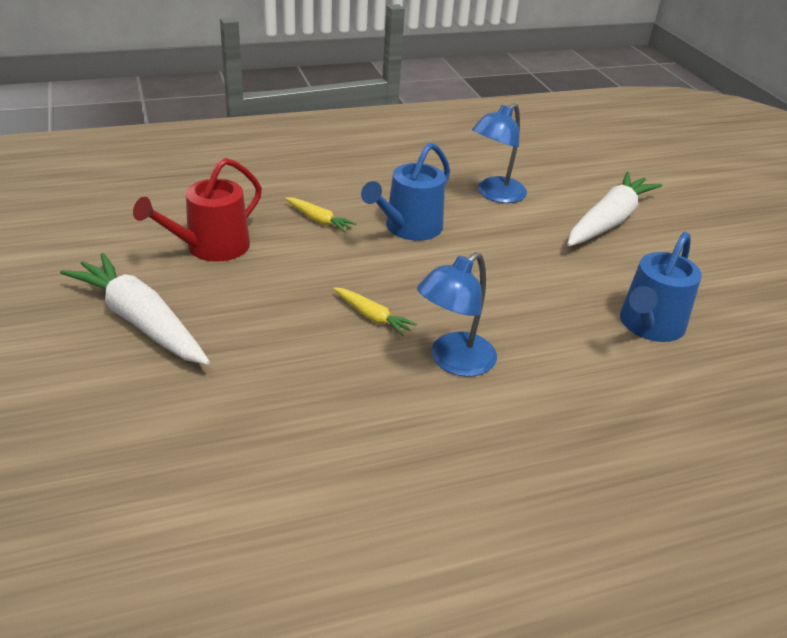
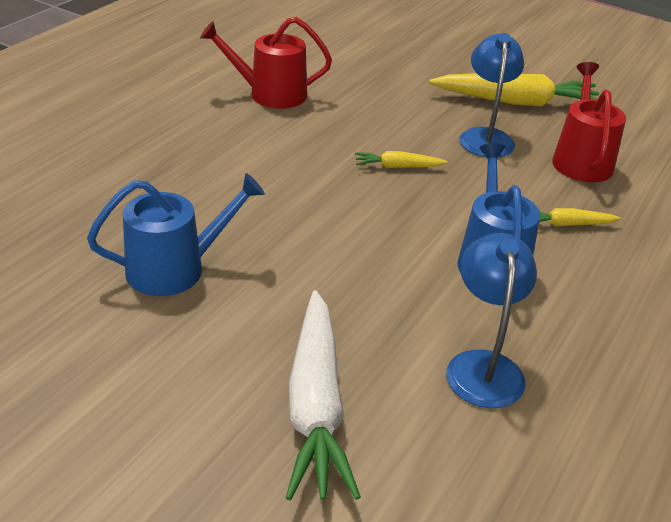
camera: 140 degrees right, 0 degrees up
white carrot [60,253,210,365] -> yellow carrot [429,73,599,107]
blue lamp [417,252,497,377] -> blue lamp moved to [459,33,524,157]
blue watering can [620,231,702,342] -> blue watering can turned 75 degrees clockwise [87,173,265,296]
none -> red watering can [200,17,332,108]

